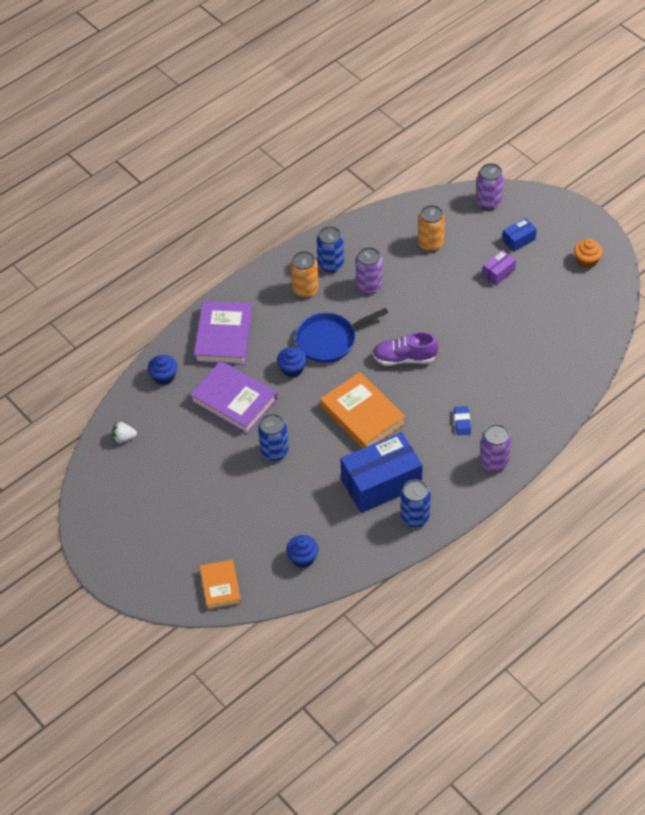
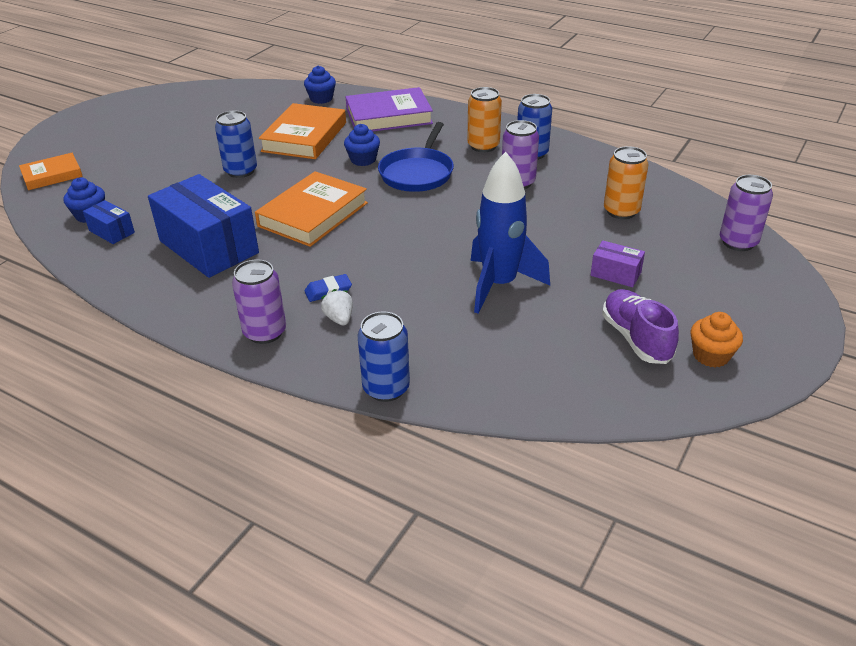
camera: 70 degrees right, 15 degrees down
white strawberry [112,422,137,443] -> white strawberry moved to [321,289,353,325]
purple book [190,361,278,434] -> orange book [259,103,346,159]
blue pan [295,308,388,363] -> blue pan turned 120 degrees counterclockwise [378,122,454,192]
purple shoe [373,332,438,366] -> purple shoe moved to [602,289,679,364]
blue can [400,479,431,527] -> blue can moved to [358,311,410,402]
blue box [502,218,537,252] -> blue box moved to [83,200,135,244]
none -> blue rocket [471,152,550,314]

